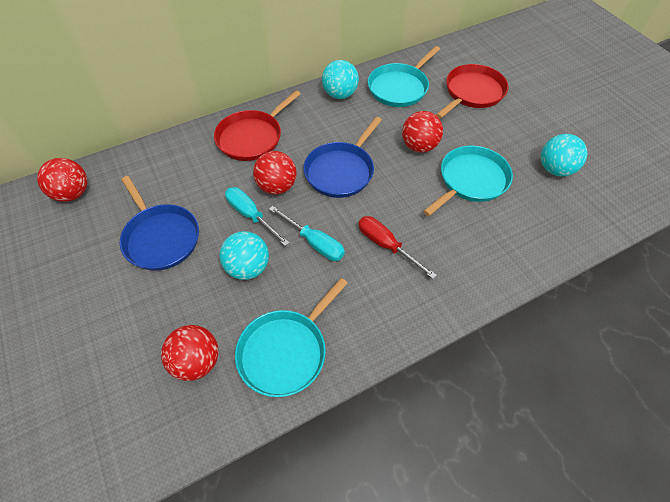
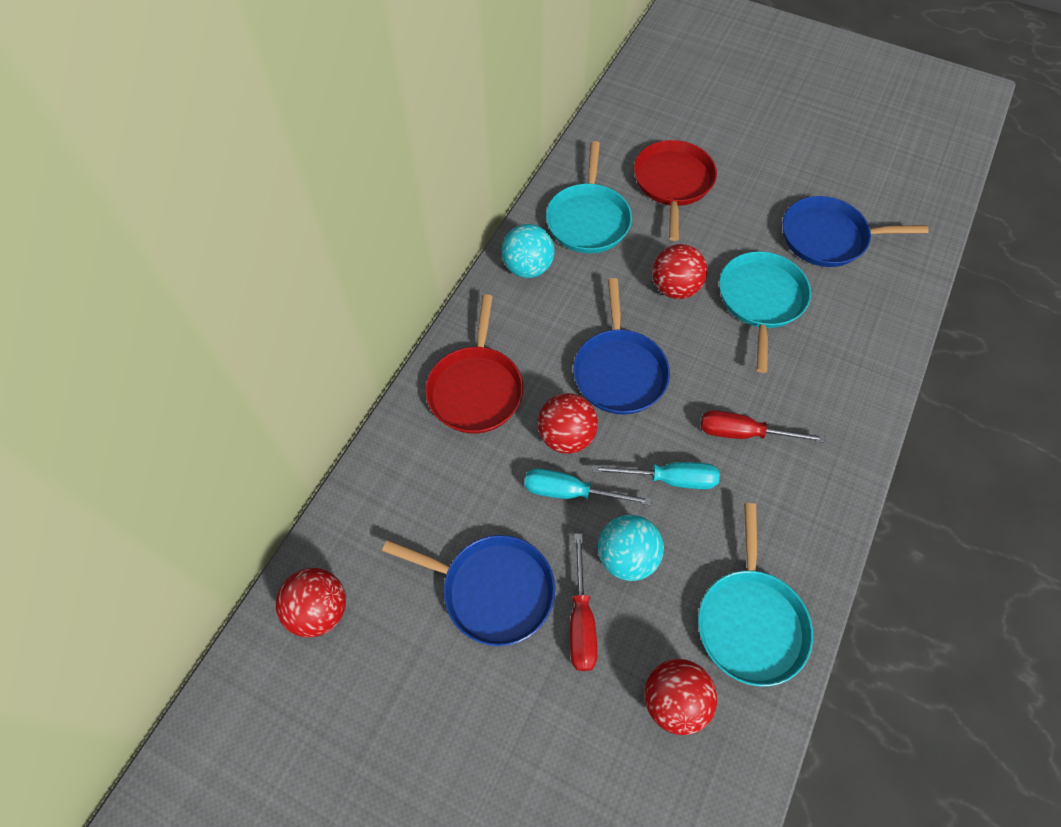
camera: 35 degrees left, 5 degrees up
turquoise ball [541,134,587,176] -> blue pan [783,196,929,267]
none -> red screwdriver [570,533,597,671]

